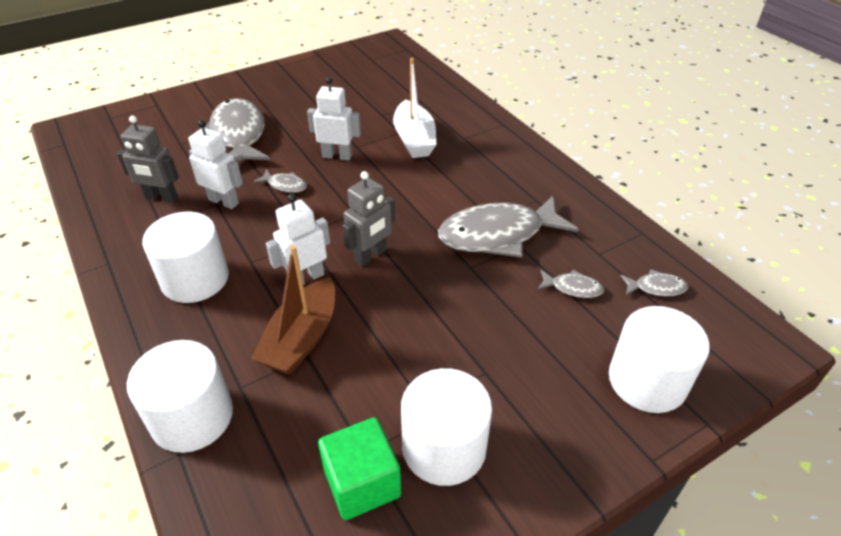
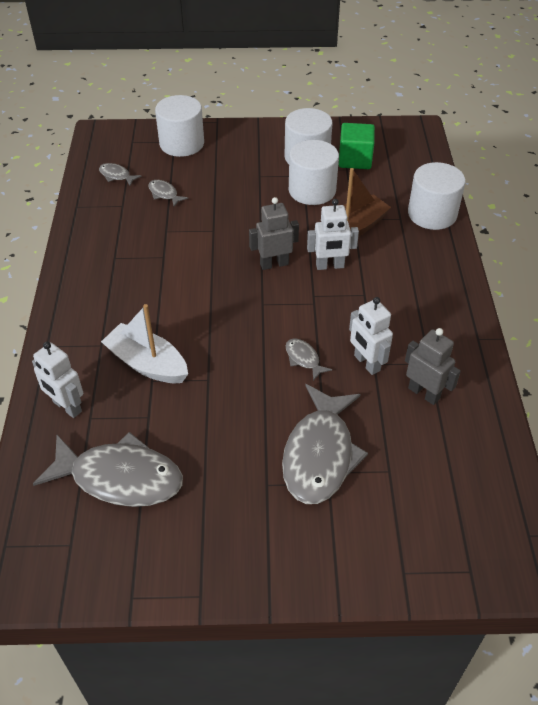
camera: 150 degrees left, 5 degrees up
white cylinder [142,212,229,303] -> white cylinder moved to [289,140,339,205]
white robot [307,77,361,160] -> white robot moved to [32,342,83,418]
white boat [393,58,437,158] -> white boat turned 75 degrees counterclockwise [101,304,188,383]
grey fish [438,195,579,258] -> grey fish moved to [33,432,183,507]

